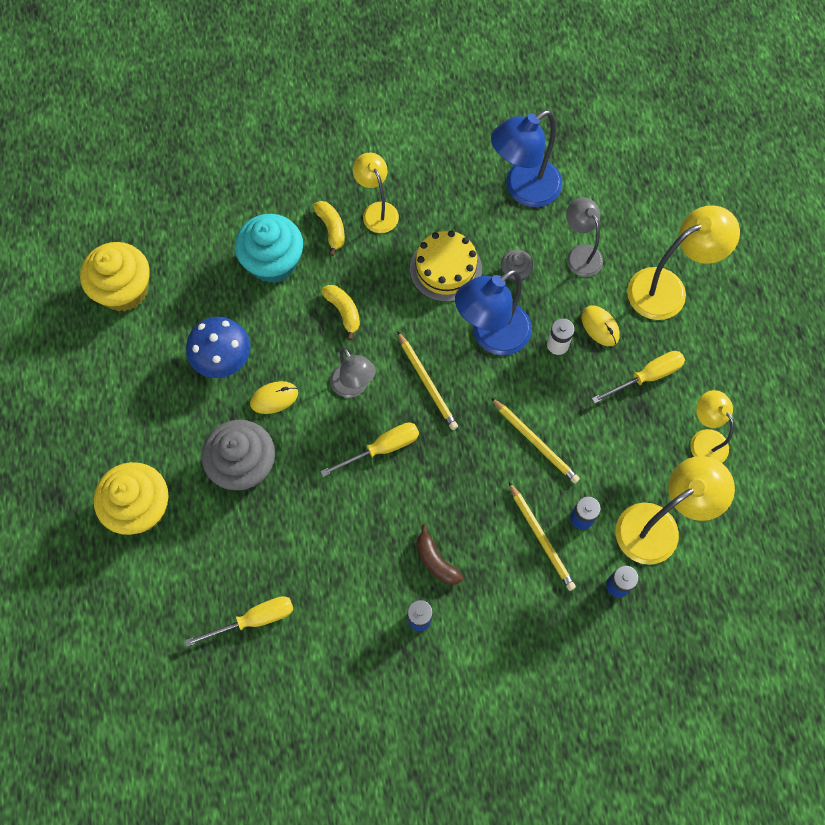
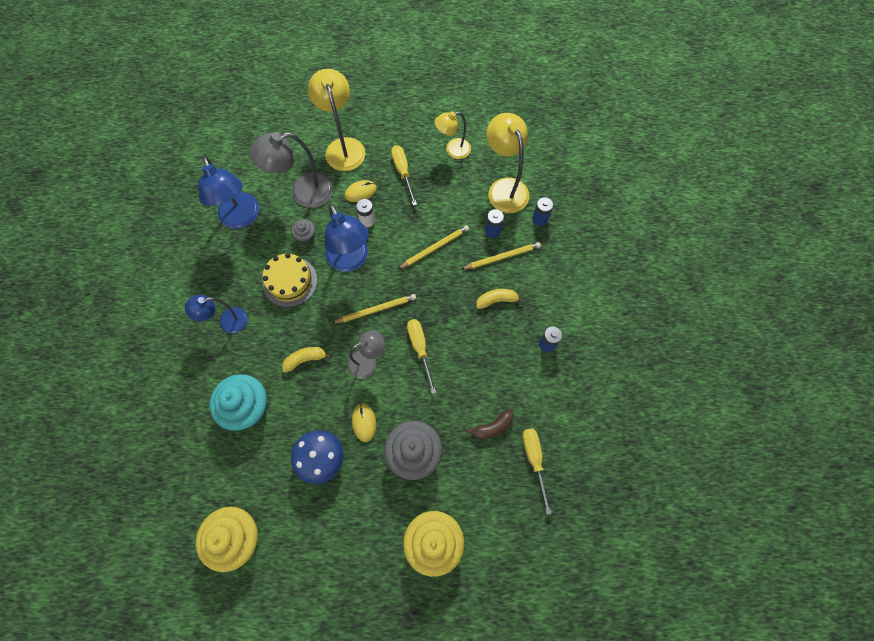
camera: 80 degrees left, 0 degrees up
yellow banana [313,201,345,256] -> yellow banana moved to [476,289,524,309]
yellow lamp [353,153,399,233] -> blue lamp [185,295,248,333]
brown banana [416,524,463,585] -> brown banana moved to [466,409,514,439]
grey lamp [566,197,603,277] -> grey lamp [249,132,333,208], size x1.59

